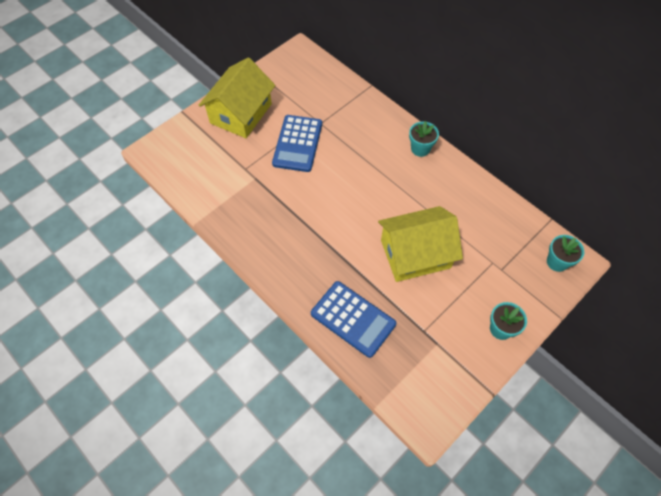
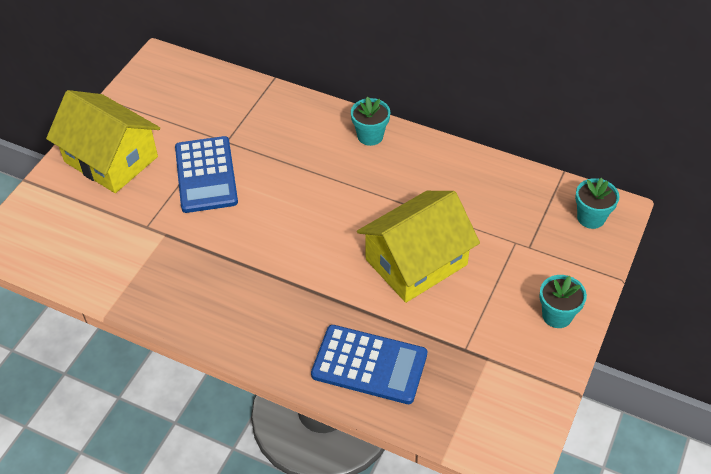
camera: 20 degrees left, 10 degrees down
yellow house [199,58,275,138] -> yellow house turned 60 degrees counterclockwise [46,90,160,193]

